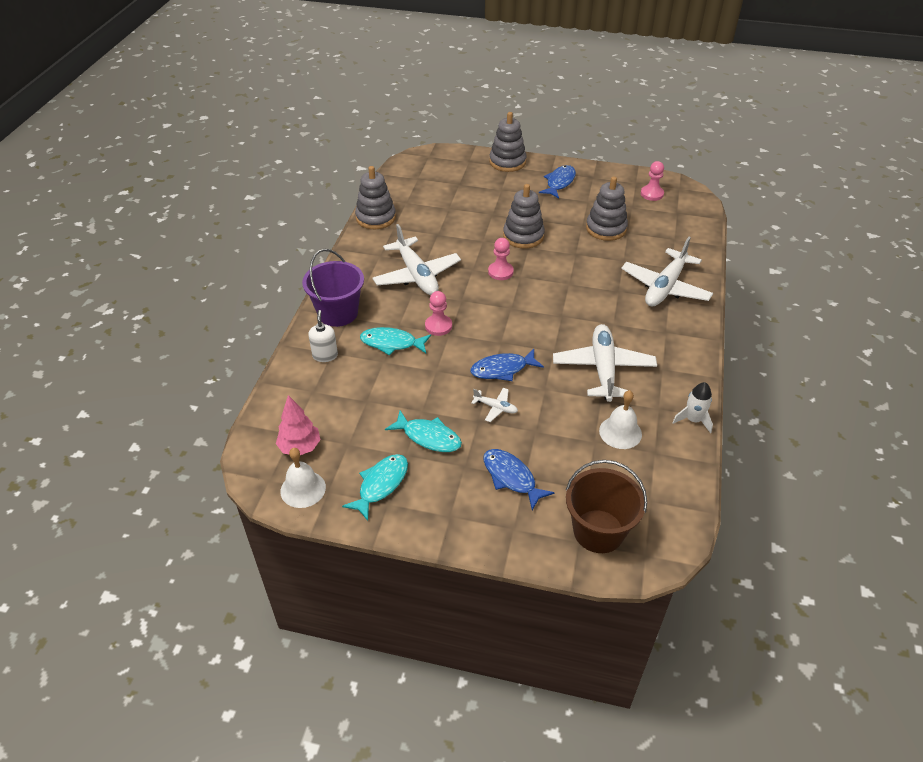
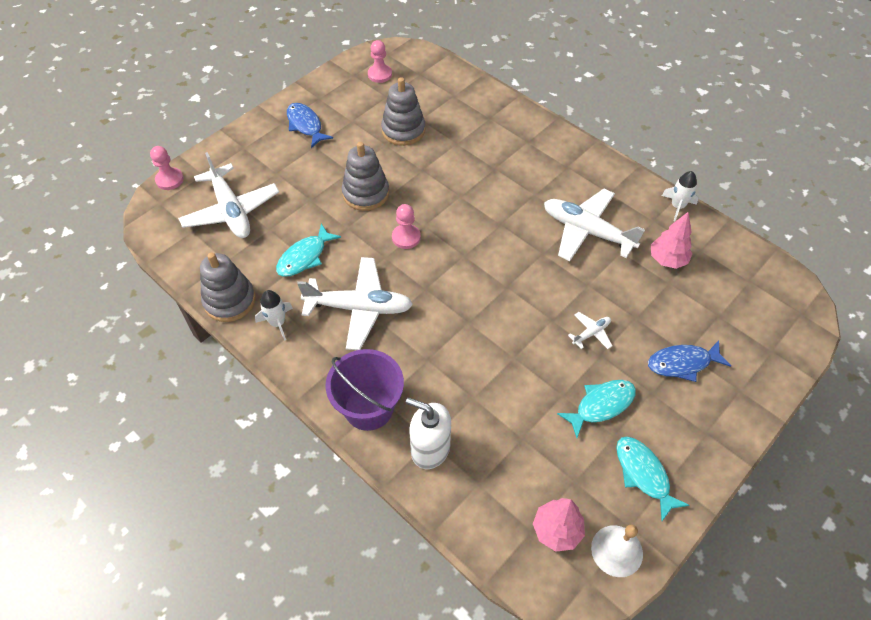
camera: 60 degrees left, 10 degrees up
white soap dispenser [308,310,338,362] -> white soap dispenser [406,397,451,469], size x1.50
turquoise fish [360,327,431,356] -> turquoise fish moved to [276,224,341,277]
pink pawn [425,291,452,336] -> pink pawn moved to [150,146,184,190]
blue fish [470,349,544,381] -> none
grey stacking toy [489,112,527,172] -> none
brown bucket [566,460,647,553] -> none
white bell [599,390,642,449] -> pink tree [651,212,692,269]
white plane [621,237,713,306] -> white plane moved to [178,152,279,238]
none -> white rocket [255,290,293,341]

